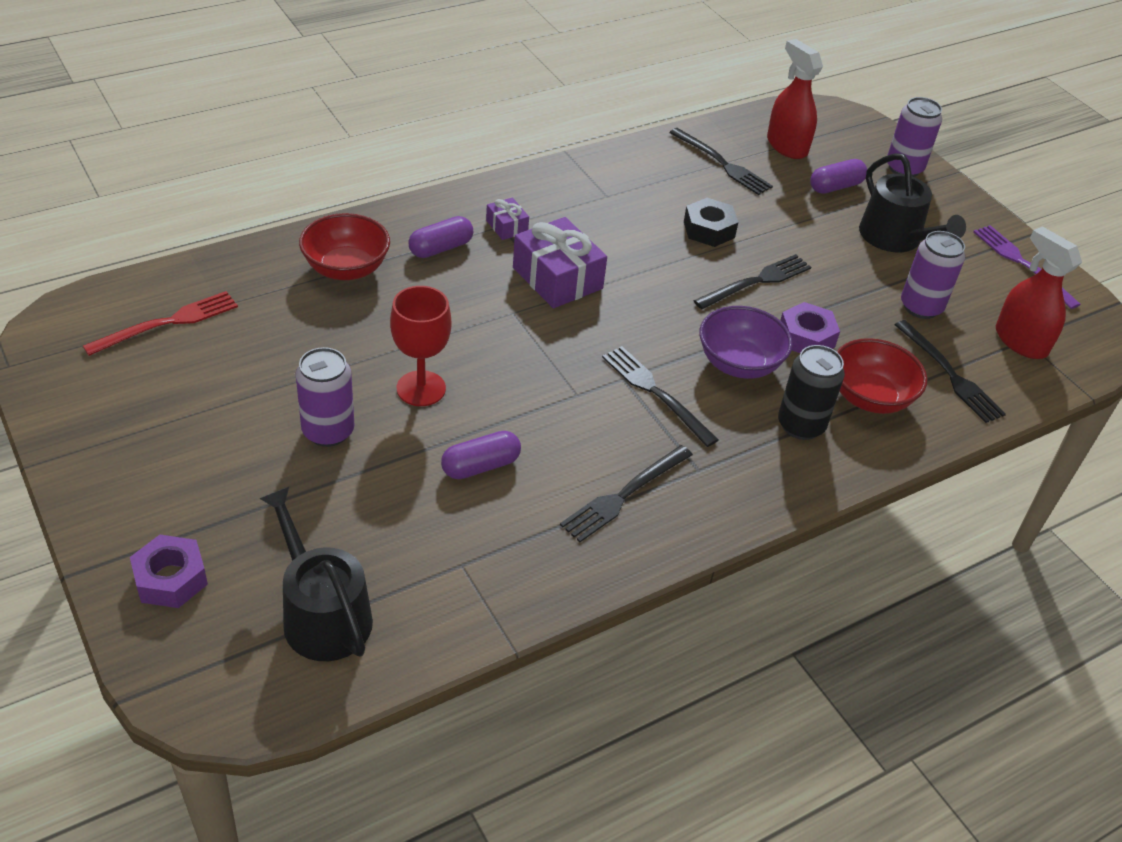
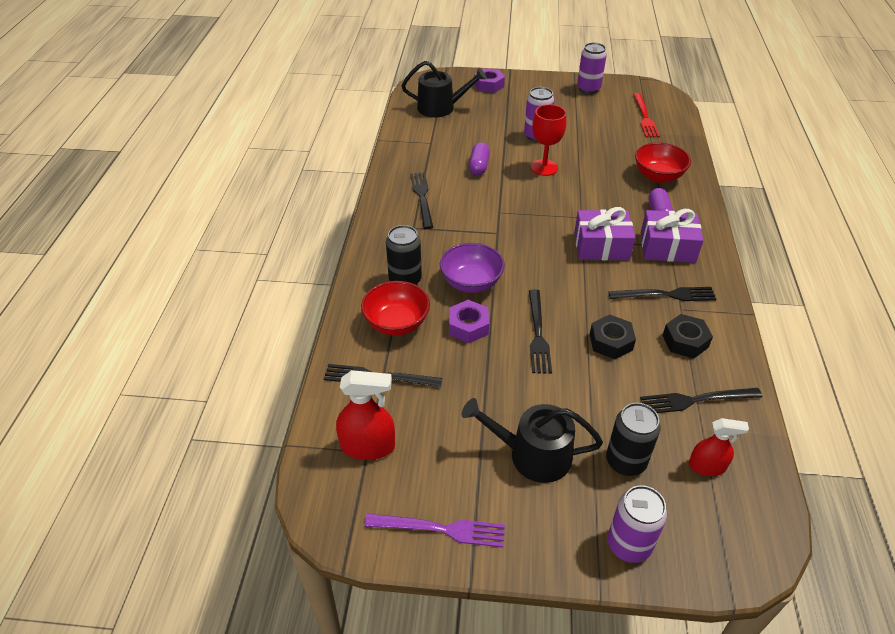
camera: 130 degrees right, 0 degrees up
purple gift [486,197,529,240] -> purple gift [641,209,703,263], size x2.00
black fork [602,346,719,447] -> black fork moved to [608,287,717,301]
red spray bottle [767,39,823,159] -> red spray bottle [689,418,749,476], size x0.66
purple capsule [810,159,867,194] -> black can [606,403,660,476]
purple can [901,231,965,319] -> purple can moved to [577,42,607,94]
none -> black nut [662,314,713,358]

